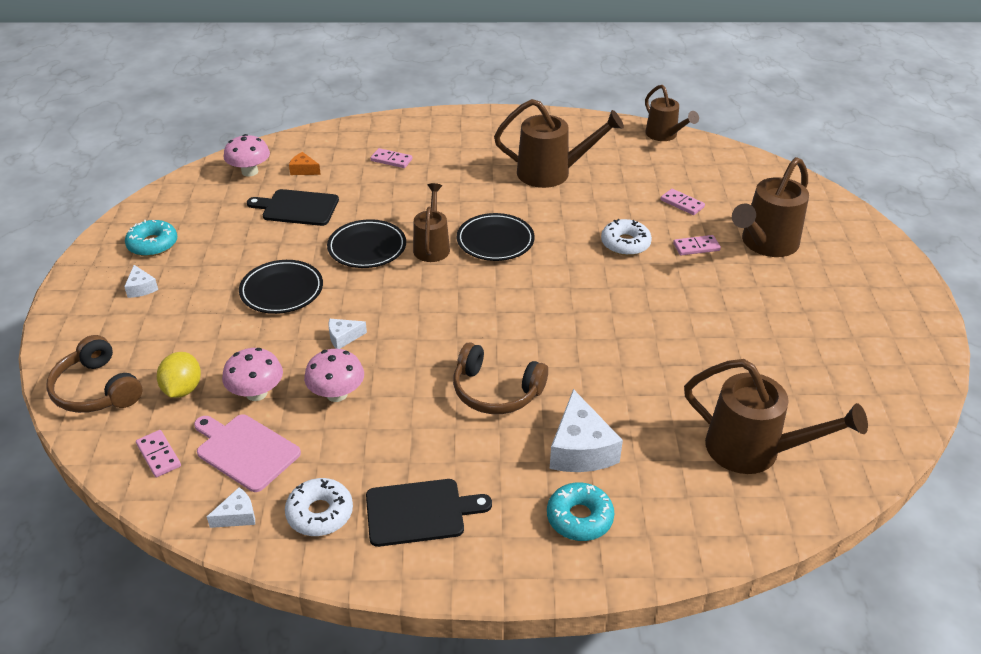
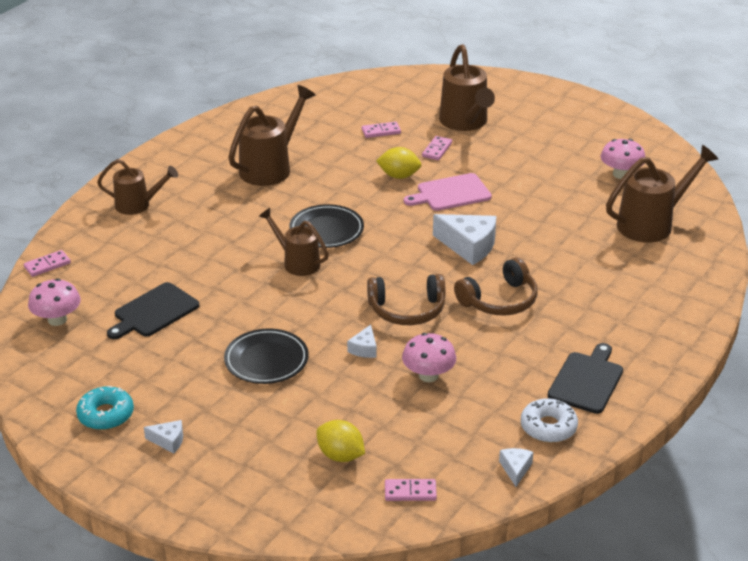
camera: 55 degrees left, 5 degrees down
brown headphones [46,335,142,413] -> brown headphones moved to [367,274,446,325]
pink cutting board [194,414,301,492] -> pink cutting board moved to [404,173,492,211]
pink mushroom [222,348,283,401] -> pink mushroom moved to [601,139,645,179]
orange cheese [289,152,321,175] -> none
black plate [327,219,406,268] -> none
pink domino [371,148,412,168] -> pink domino moved to [24,250,71,277]
turquoise donut [547,482,614,541] -> none
white cheese [550,389,623,472] -> white cheese moved to [433,214,496,265]
white donut [601,219,652,256] -> yellow lemon [376,147,421,179]
brown watering can [645,85,699,141] -> brown watering can moved to [97,159,178,215]

